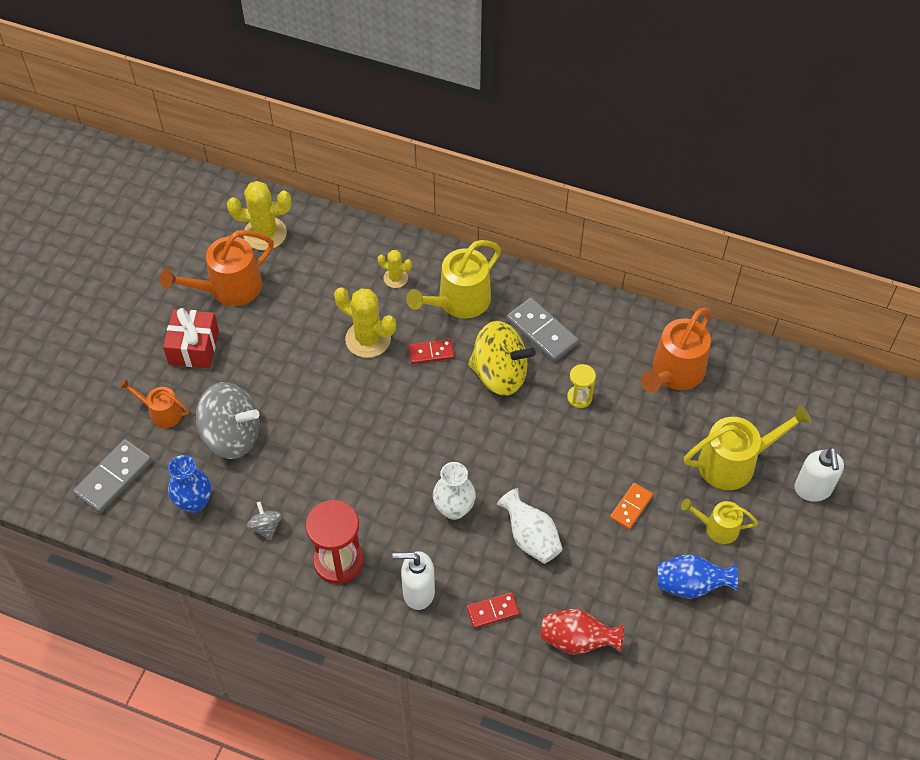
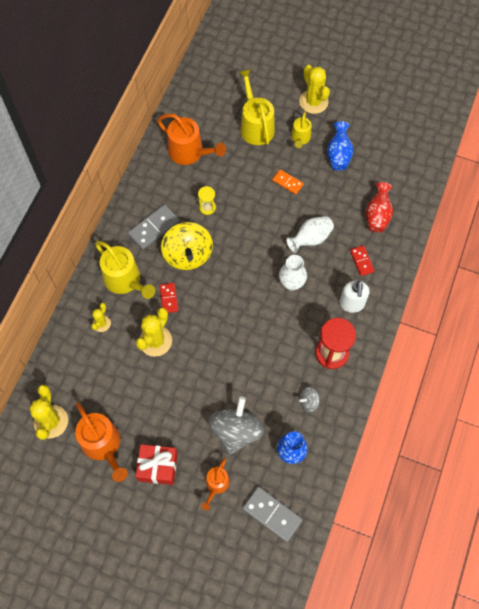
camera: 90 degrees left, 10 degrees up
yellow spinning top [468,321,536,396] -> yellow spinning top turned 150 degrees clockwise [161,222,213,270]
white soap dispenser [795,447,844,502] -> none
none -> yellow cactus [299,65,330,114]

